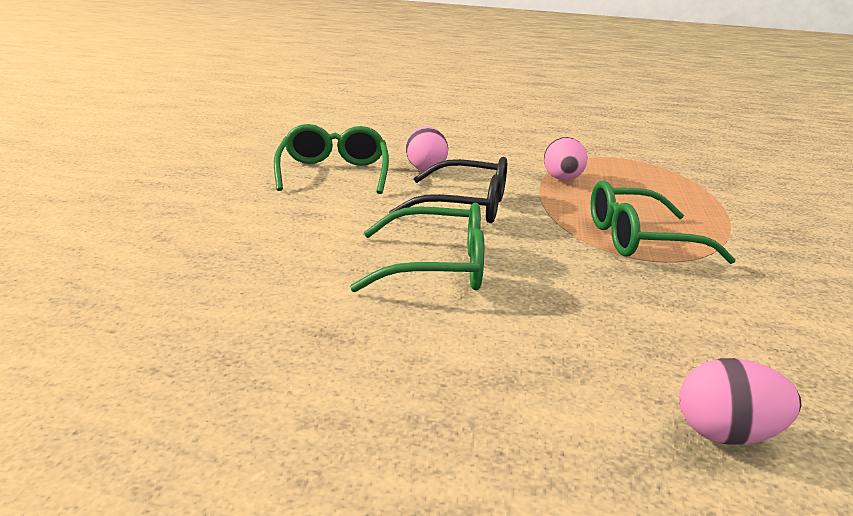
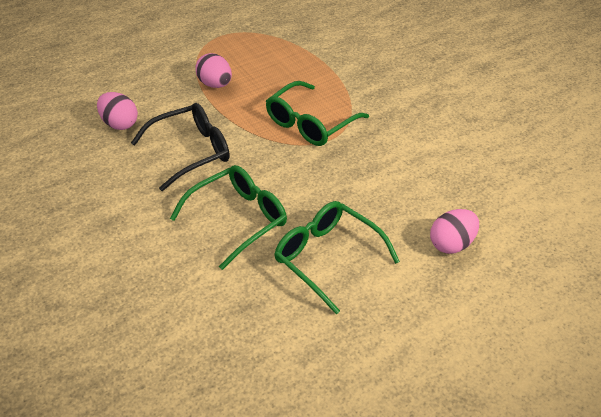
camera: 40 degrees left, 20 degrees up
green glasses [274,124,389,194] -> green glasses moved to [274,201,400,315]

